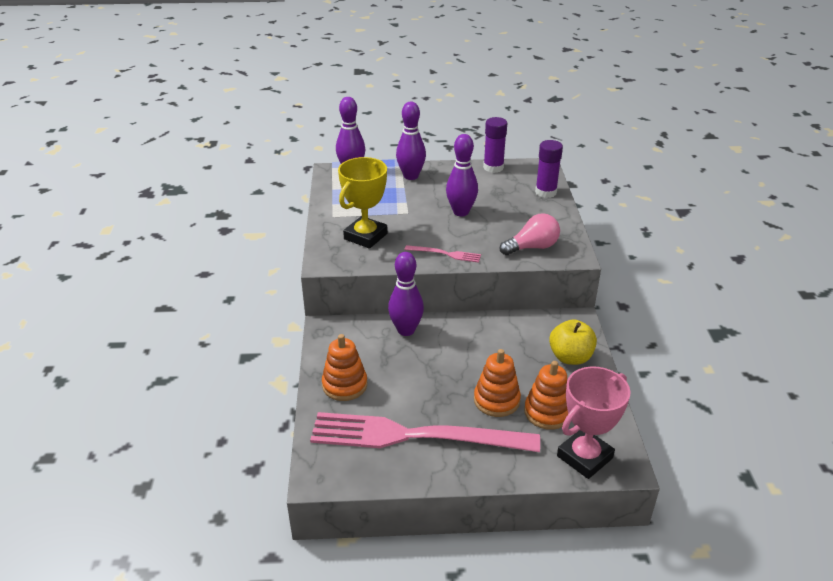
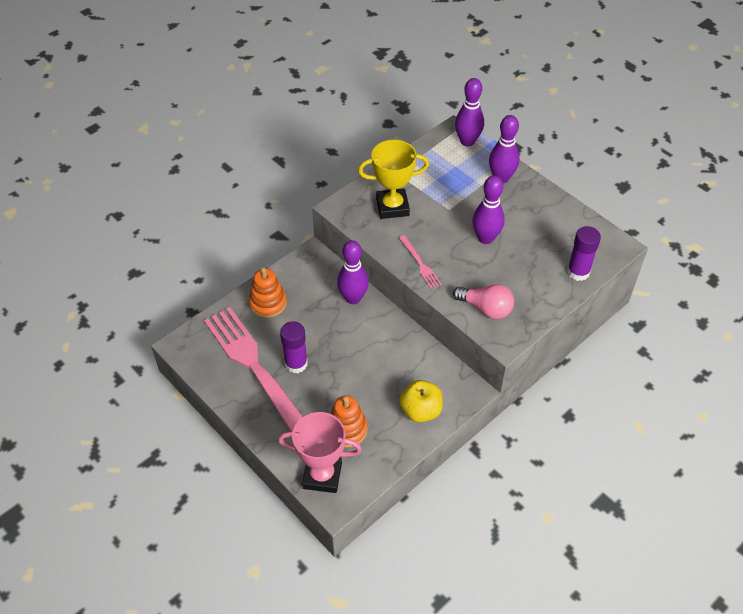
camera: 50 degrees right, 15 degrees up
orange stacking toy [474,349,521,417] -> none
purple glue stick [483,117,507,173] -> purple glue stick moved to [280,321,308,373]

